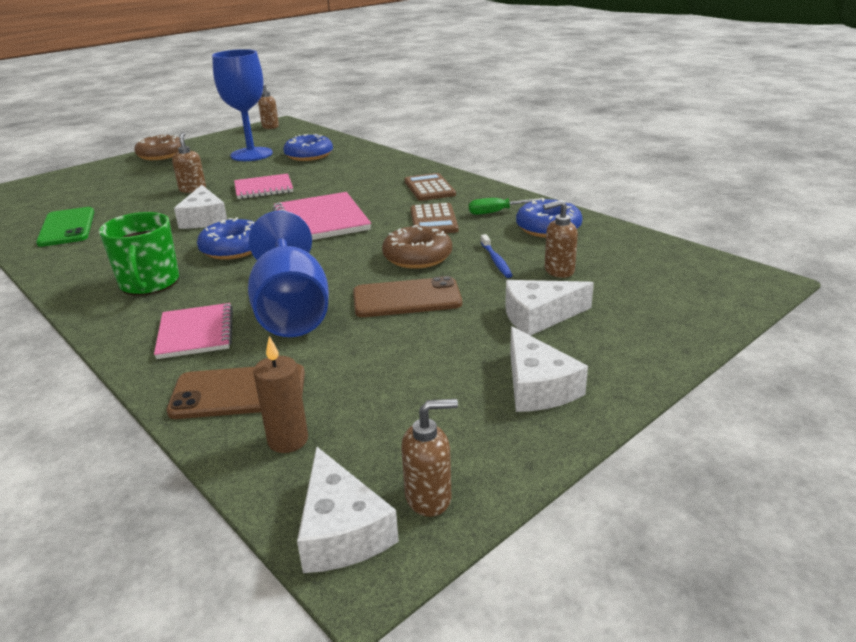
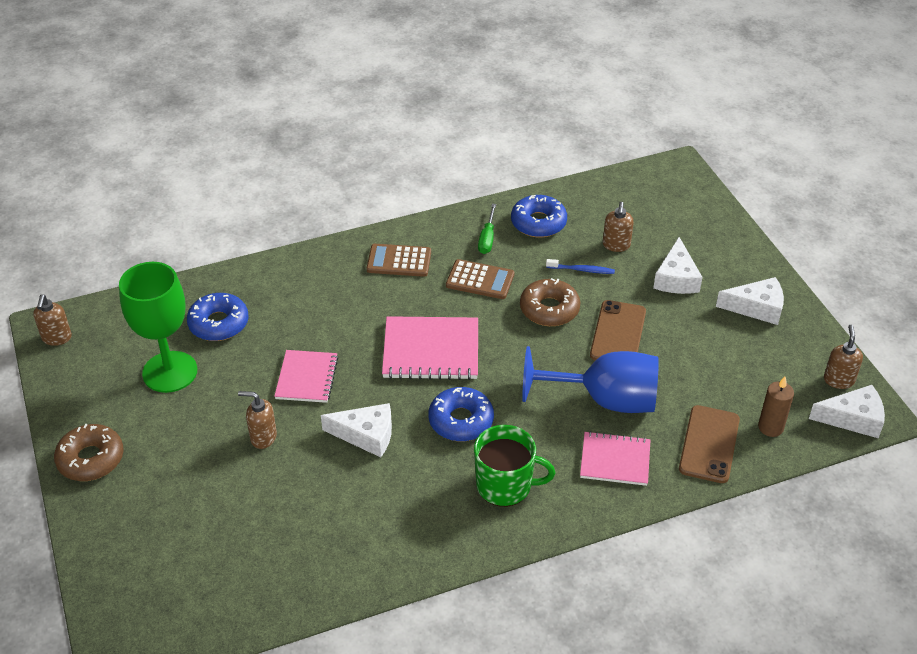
camera: 70 degrees left, 15 degrees up
green phone [36,207,94,247] -> none
blue goblet [212,49,273,161] -> green goblet [119,262,197,393]

